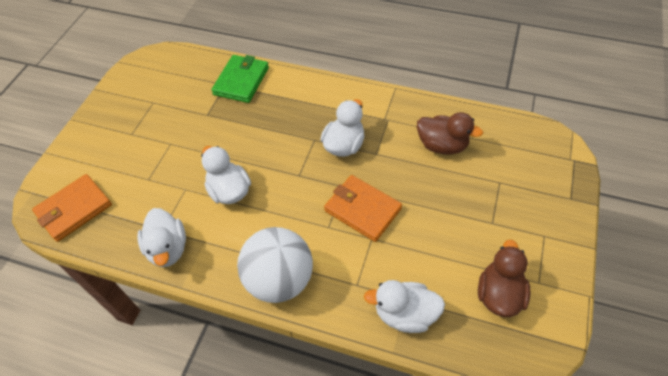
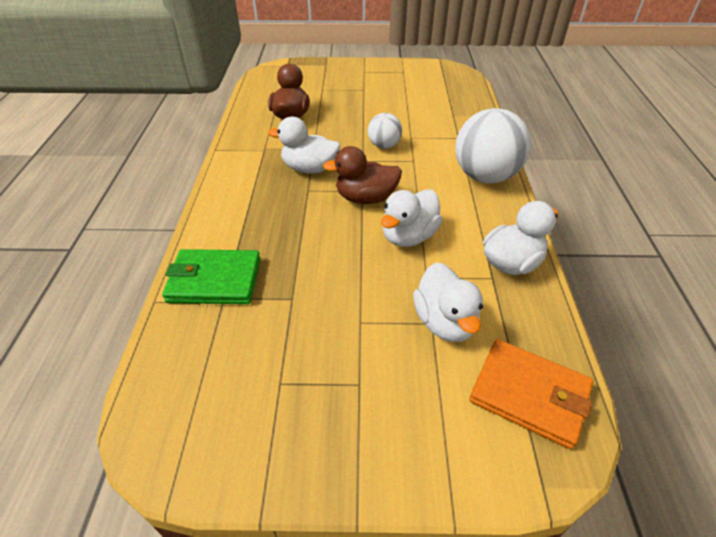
camera: 110 degrees left, 10 degrees down
orange wallet [324,175,402,242] -> white ball [368,113,402,149]
white duck [364,280,445,333] -> white duck moved to [413,262,483,342]
brown duck [478,240,531,317] -> brown duck moved to [323,146,402,204]

